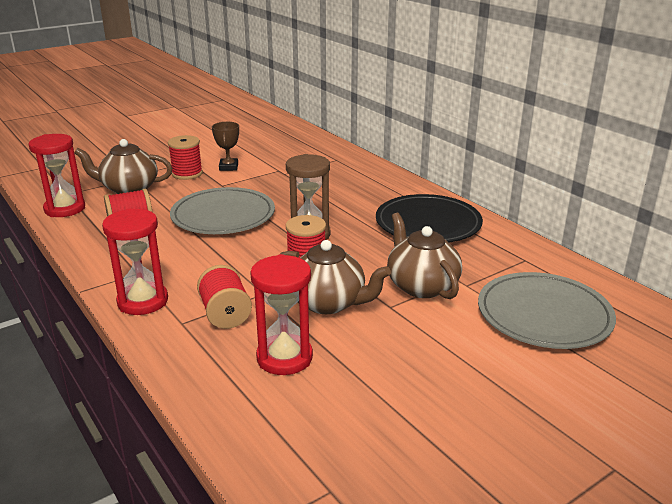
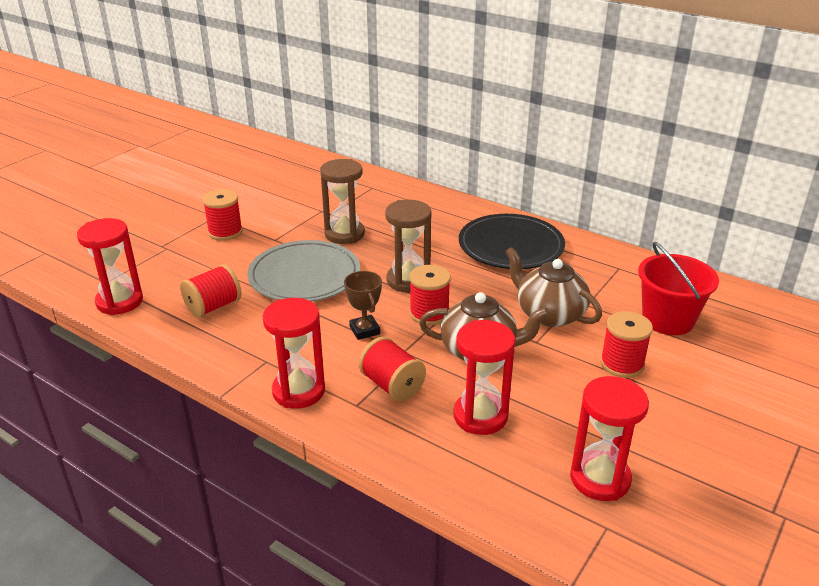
camera: 20 degrees left, 5 degrees up
brown teapot [74,139,172,194] -> none
brown trophy [212,122,239,171] -> brown trophy moved to [344,271,382,340]
grey plate [478,272,616,349] -> red bucket [638,242,719,335]
none -> brown hourglass [320,159,365,244]
none -> red hourglass [570,376,649,501]
none -> red spool [600,311,653,378]

